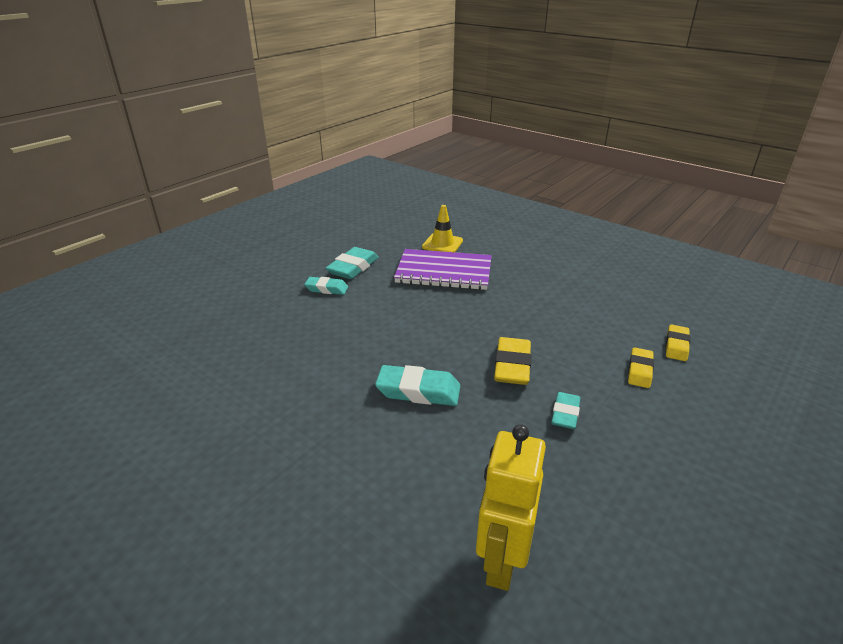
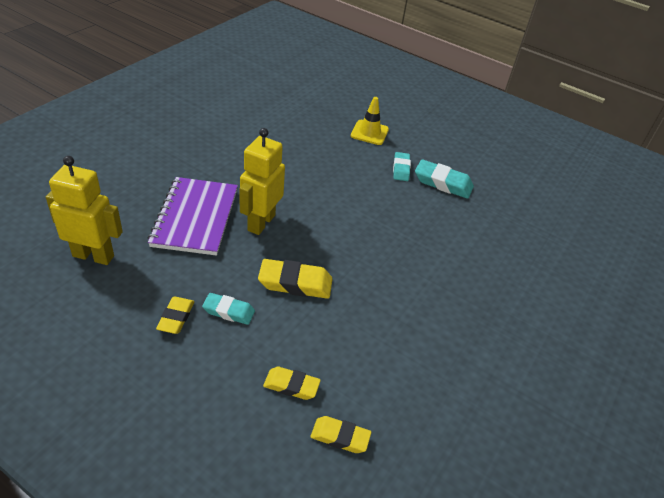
camera: 80 degrees right, 10 degrees up
turquoise eraser [375,365,460,406] -> yellow robot [239,128,285,235]
purple notebook [394,249,491,290] -> purple notebook moved to [148,177,238,256]
yellow traffic cone [422,205,463,252] -> yellow traffic cone moved to [351,97,389,145]
none -> yellow eraser [156,297,194,334]

